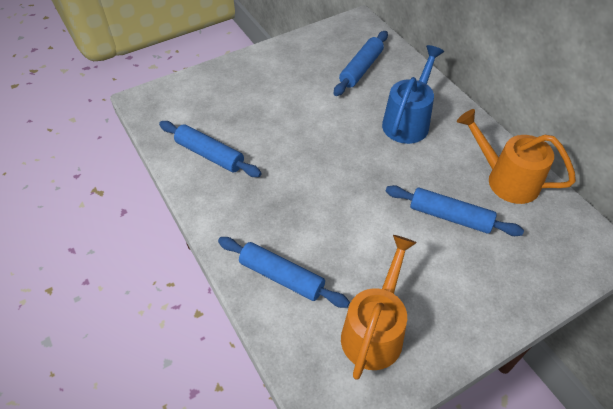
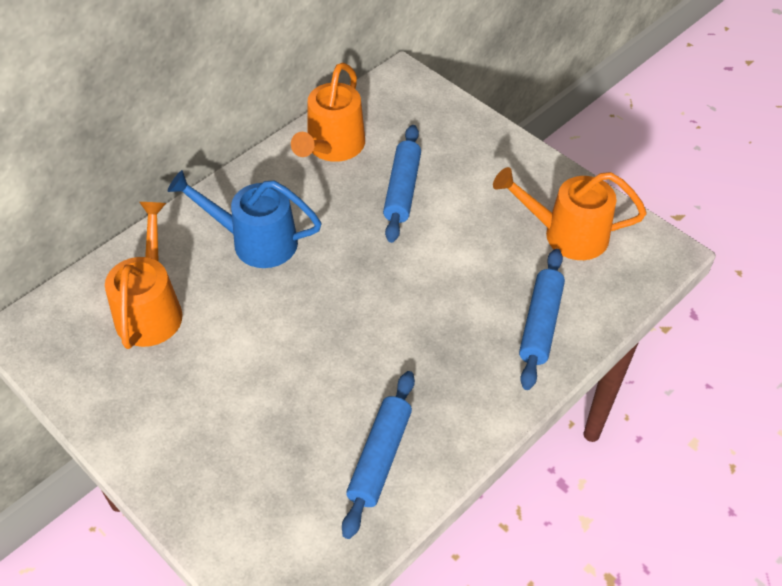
camera: 105 degrees left, 0 degrees up
blue rolling pin [334,31,388,96] -> orange watering can [105,202,183,349]

